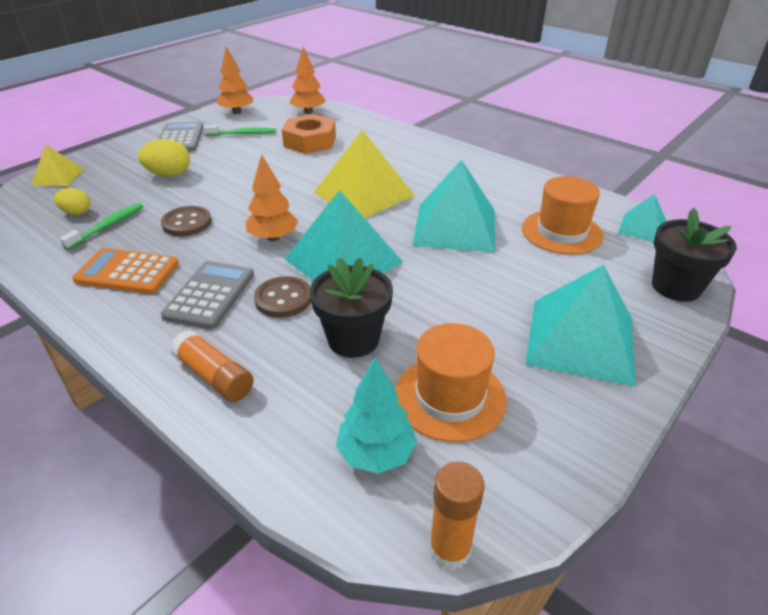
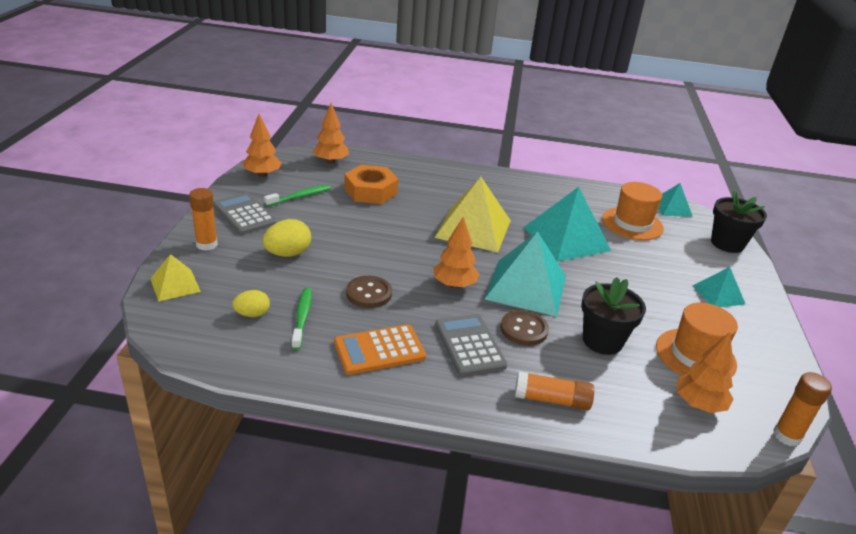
camera: 35 degrees left, 5 degrees down
turquoise tree [336,357,417,474] -> orange tree [677,332,733,413]
turquoise pyramid [525,265,635,387] -> turquoise pyramid [693,267,745,307], size x0.53
none -> orange glue stick [189,188,218,251]

